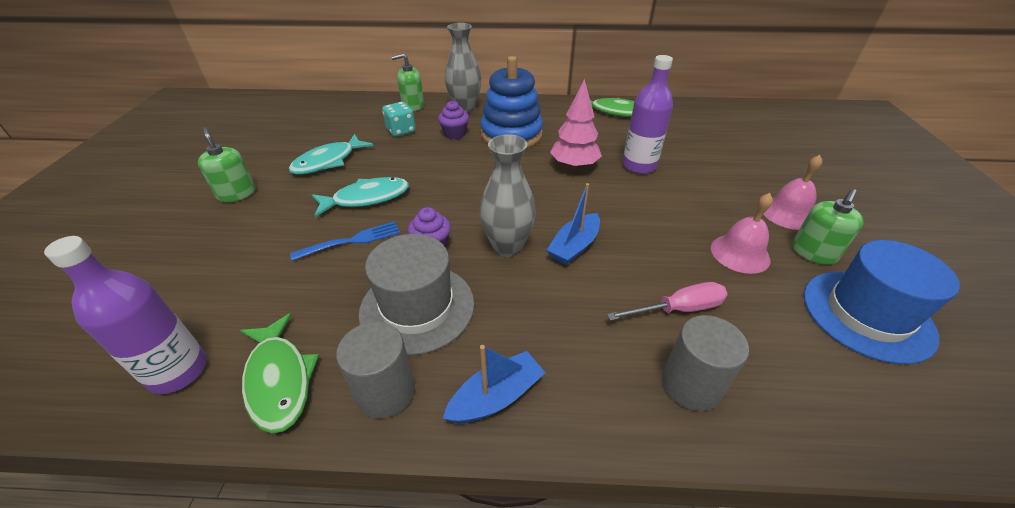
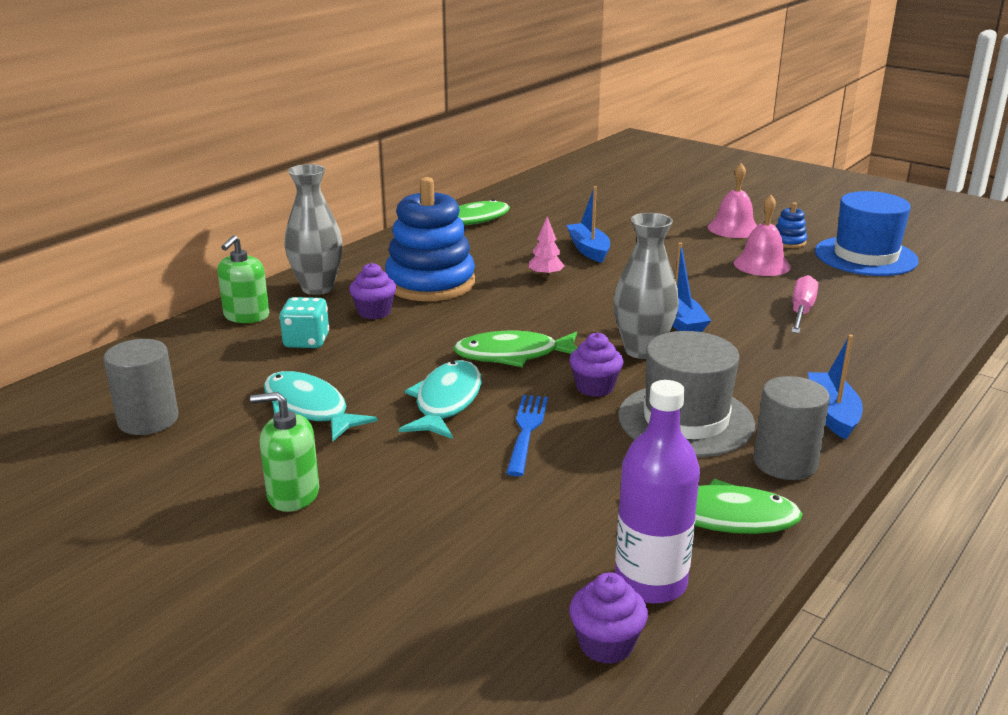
camera: 55 degrees left, 15 degrees down
turquoise fish [289,134,374,175] -> turquoise fish turned 150 degrees clockwise [264,371,378,442]
pink tree [550,79,602,169] -> pink tree [528,217,564,278], size x0.56
purple bottle [622,55,673,174] -> blue boat [566,186,610,263]
grey cylinder [662,315,749,411] -> grey cylinder moved to [104,339,178,435]
green soap dispenser [792,189,864,265] -> blue stacking toy [776,202,807,248]
none -> green fish [453,331,578,367]
none -> purple cupcake [569,572,648,664]

